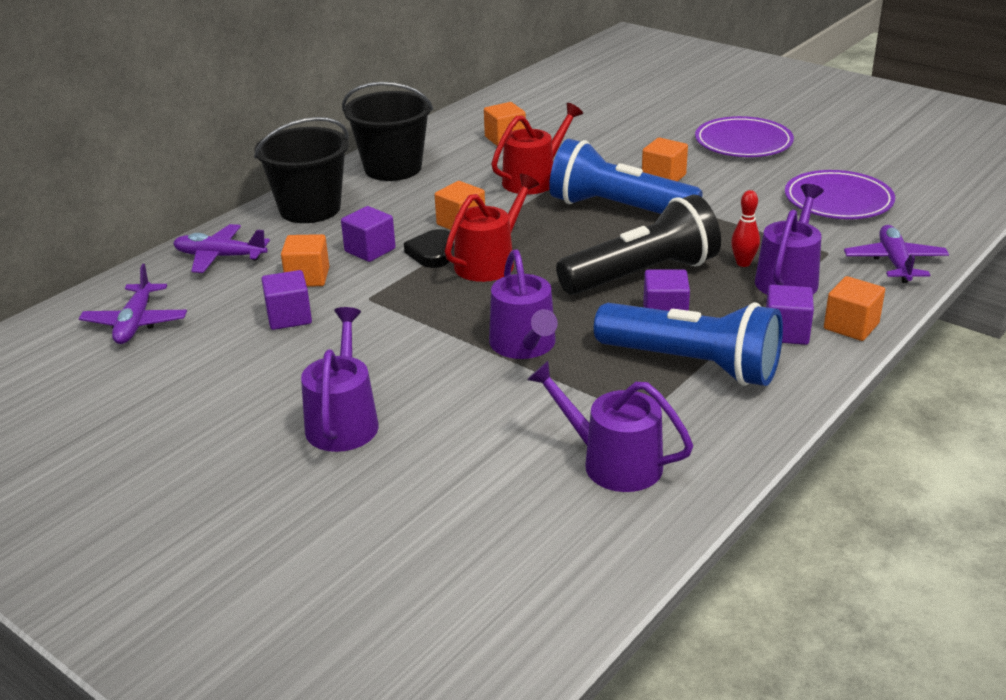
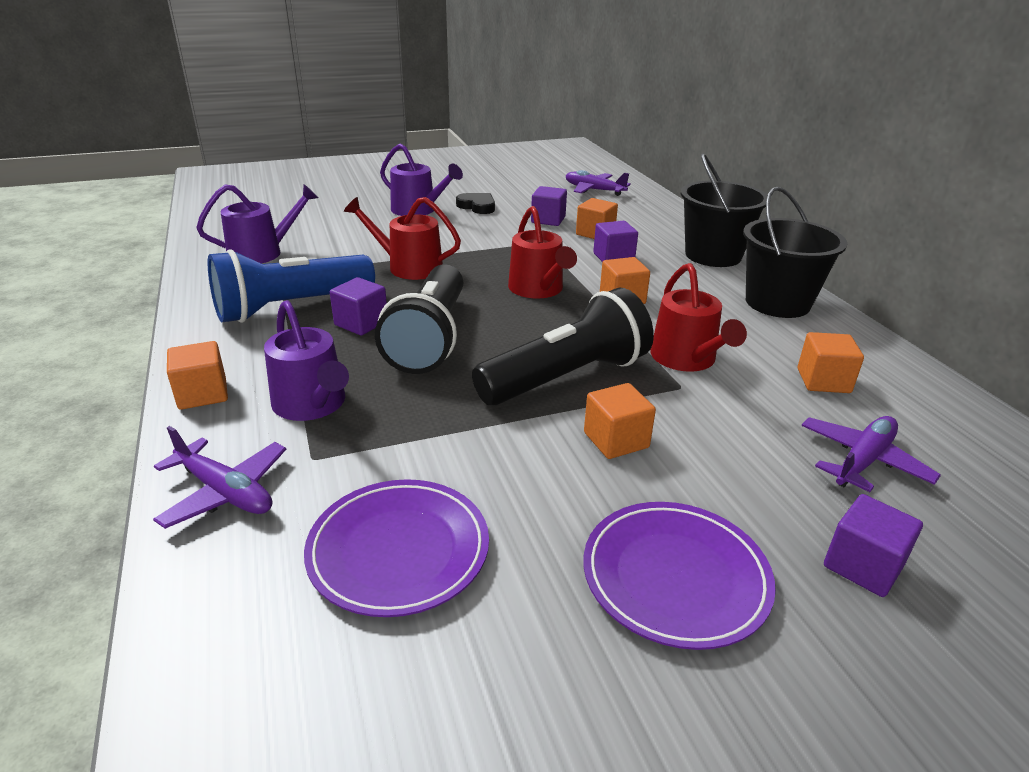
camera: 120 degrees right, 0 degrees up
purple plane [173,224,270,273] -> purple plane moved to [801,416,941,492]
black heart [404,229,454,268] -> black heart moved to [456,193,495,214]
purple watering can [489,250,558,359] -> red watering can [344,197,461,280]
blue flashlight [549,139,703,214] -> black flashlight [472,288,654,406]
red bowling pin [731,190,760,267] -> none
purple cube [766,285,814,345] -> purple cube moved to [824,494,923,597]

